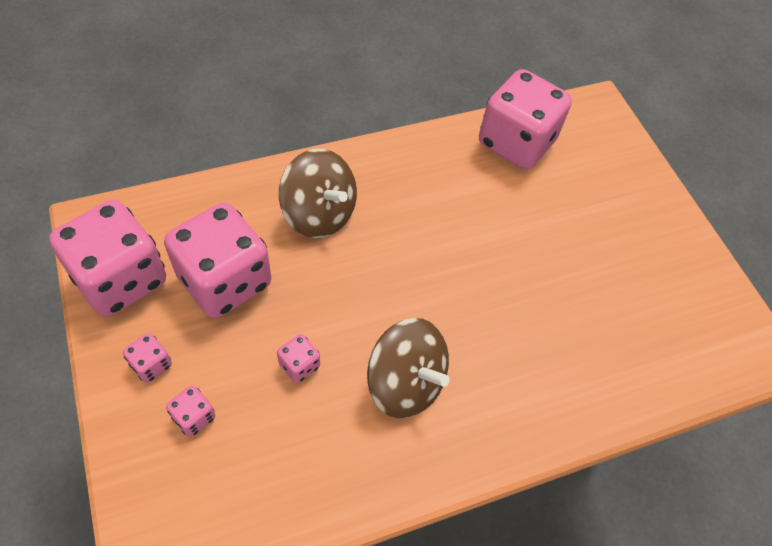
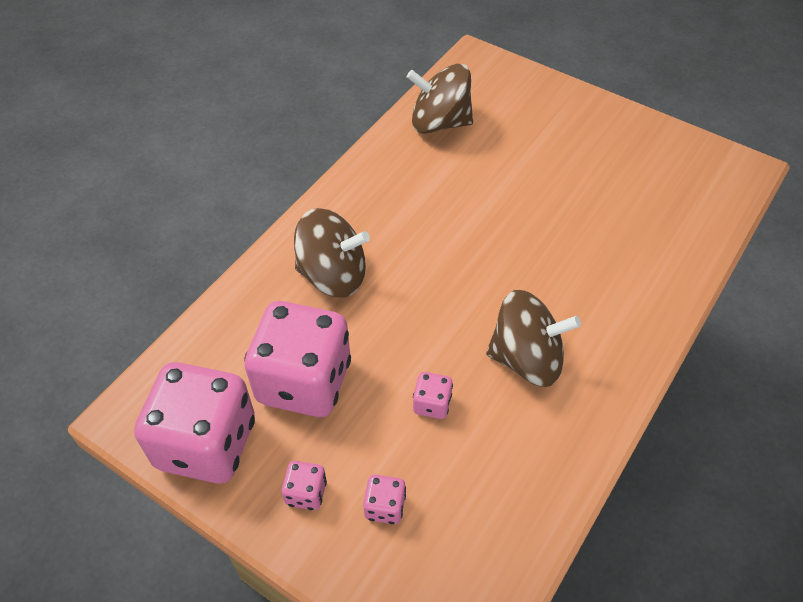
camera: 30 degrees left, 5 degrees down
pink dice [479,69,572,170] -> brown spinning top [407,64,473,134]

